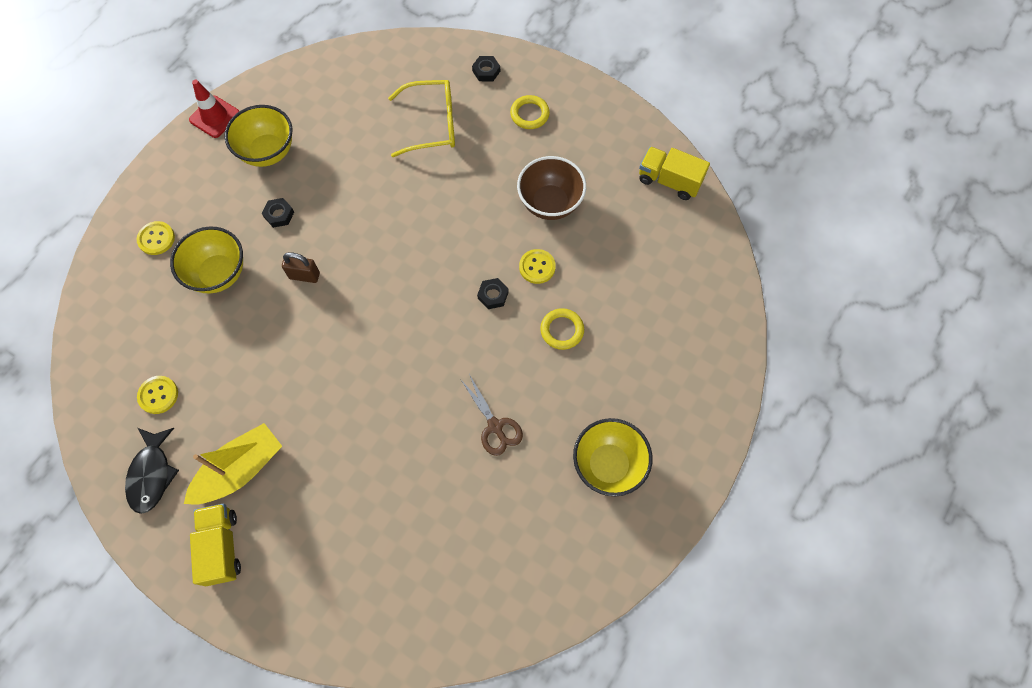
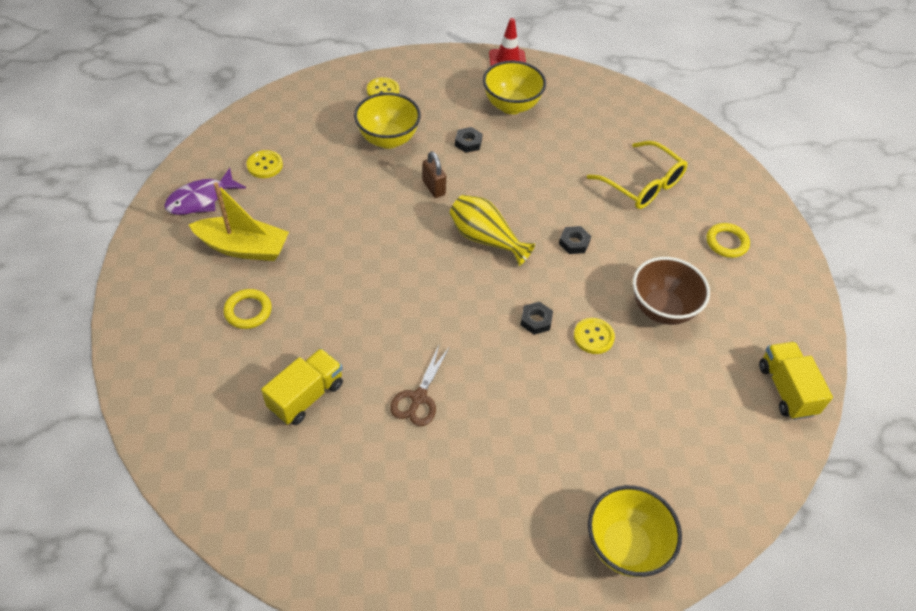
camera: 50 degrees right, 15 degrees down
black fish [125,428,179,514] -> purple fish [164,168,246,215]
yellow truck [190,504,241,586] -> yellow truck moved to [261,348,343,425]
black nut [472,56,500,81] -> black nut moved to [559,226,591,254]
yellow ring [540,308,584,350] -> yellow ring moved to [224,289,272,329]
yellow bowl [573,418,653,496] -> yellow bowl moved to [588,485,682,577]
none -> yellow vase [449,195,535,266]

